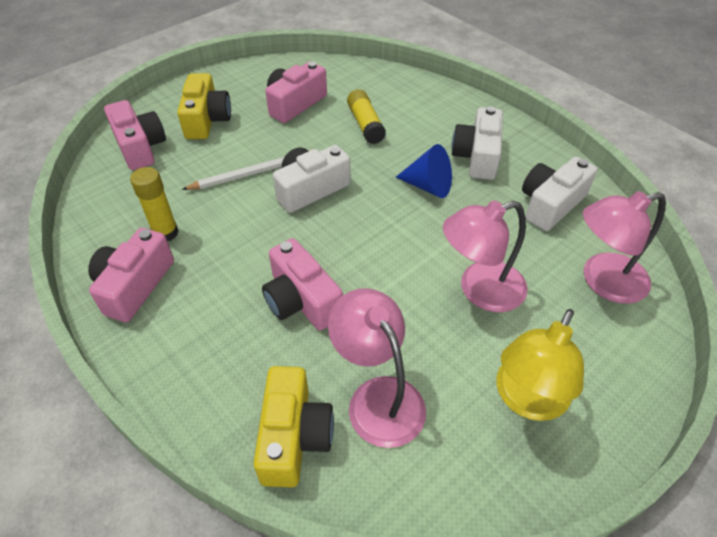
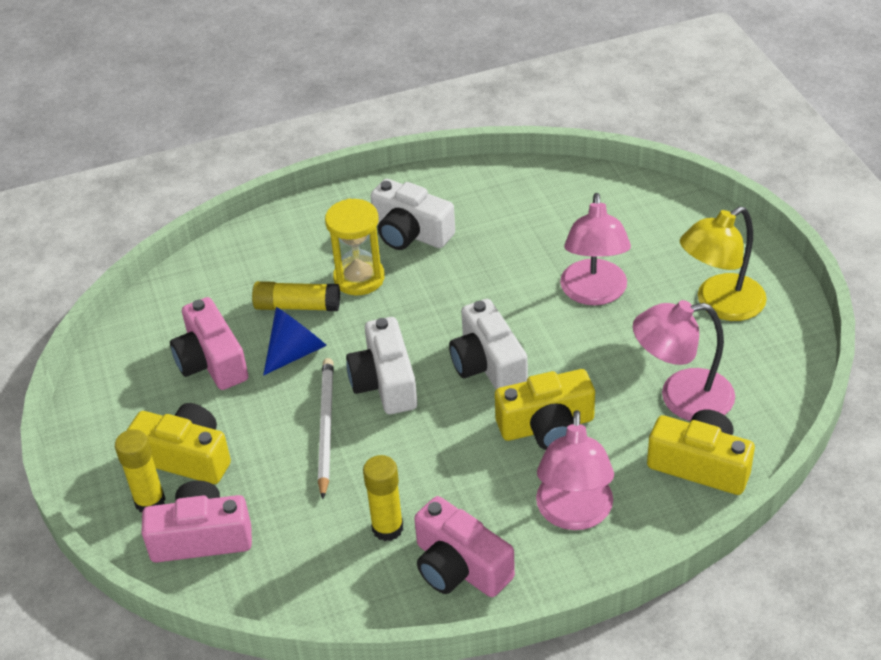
camera: 65 degrees left, 5 degrees down
pink camera [262,238,343,330] -> yellow camera [495,369,595,450]
blue cone [396,144,452,198] -> blue cone moved to [263,307,327,375]
yellow lamp [496,309,584,421] -> yellow lamp turned 90 degrees clockwise [680,207,767,321]
white camera [522,157,597,231] -> white camera moved to [449,299,528,389]
pink lamp [583,191,666,304] -> pink lamp moved to [536,410,614,530]
none -> yellow glue stick [115,429,166,512]
none -> yellow hourglass [325,198,385,295]

